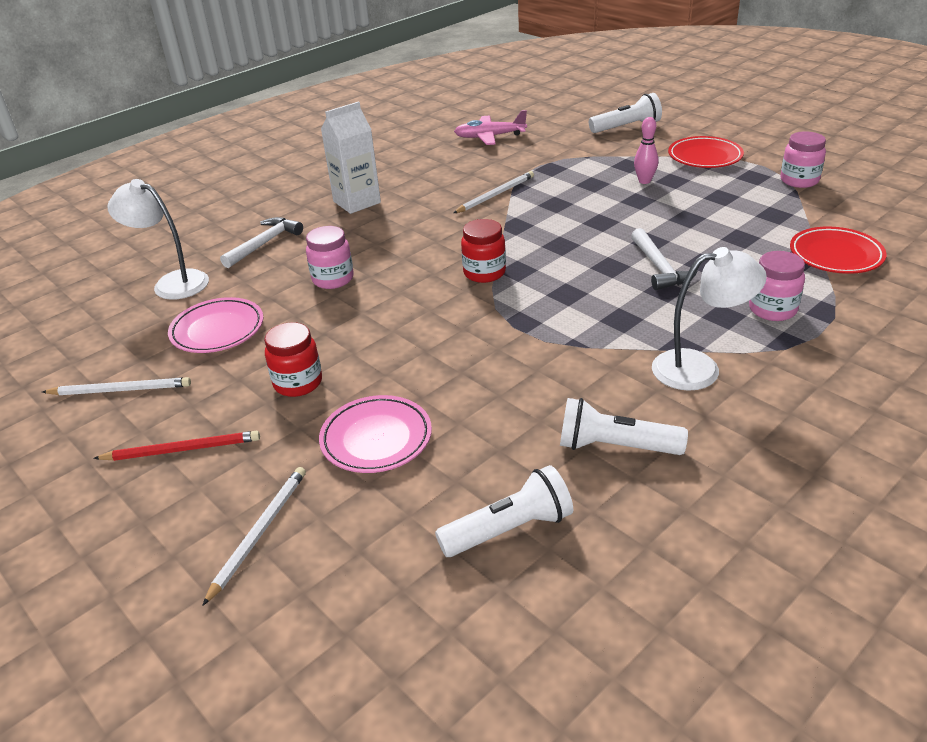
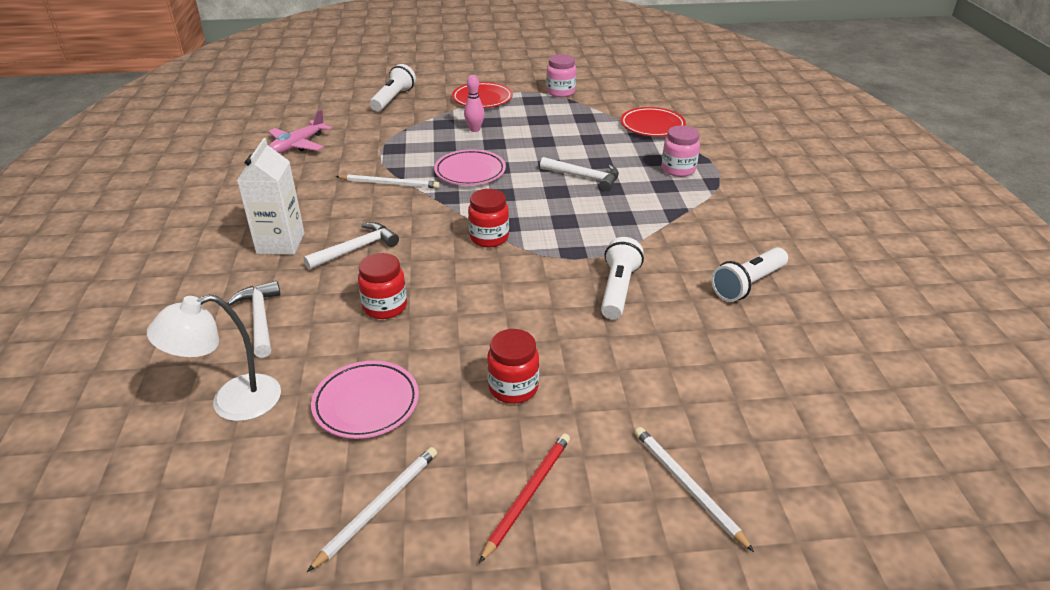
camera: 55 degrees left, 0 degrees up
pink jar [306,226,354,289] -> red jar [358,253,407,319]
pink plate [319,395,432,473] -> pink plate moved to [434,149,506,185]
white flashlight [435,465,573,557] -> white flashlight moved to [601,237,644,319]
white pencil [453,171,534,213] -> white pencil turned 105 degrees clockwise [336,174,440,189]
white lamp [652,247,767,391] -> none
none -> white hammer [303,222,399,270]

